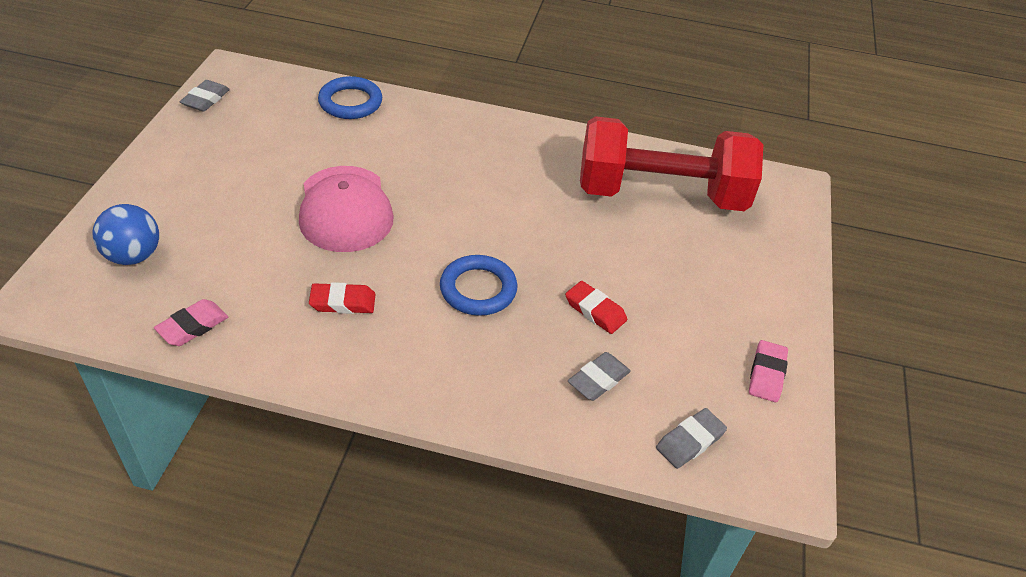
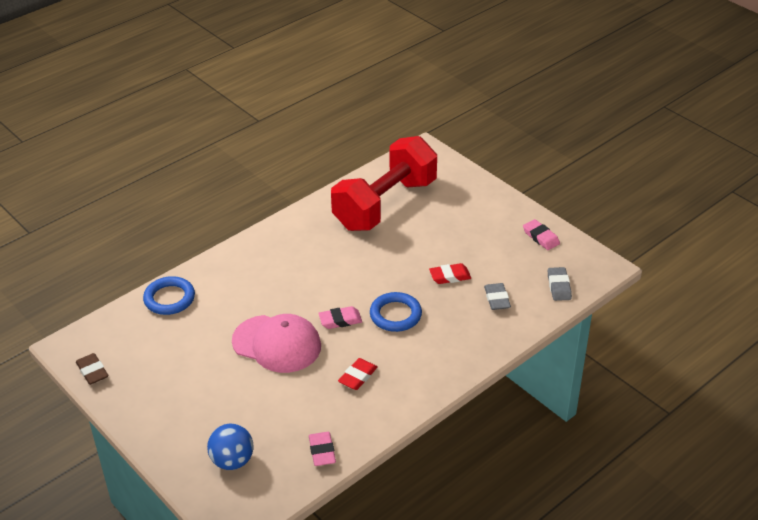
camera: 50 degrees left, 5 degrees down
grey eraser [180,80,230,112] -> brown eraser [76,353,108,385]
none -> pink eraser [318,306,362,329]

